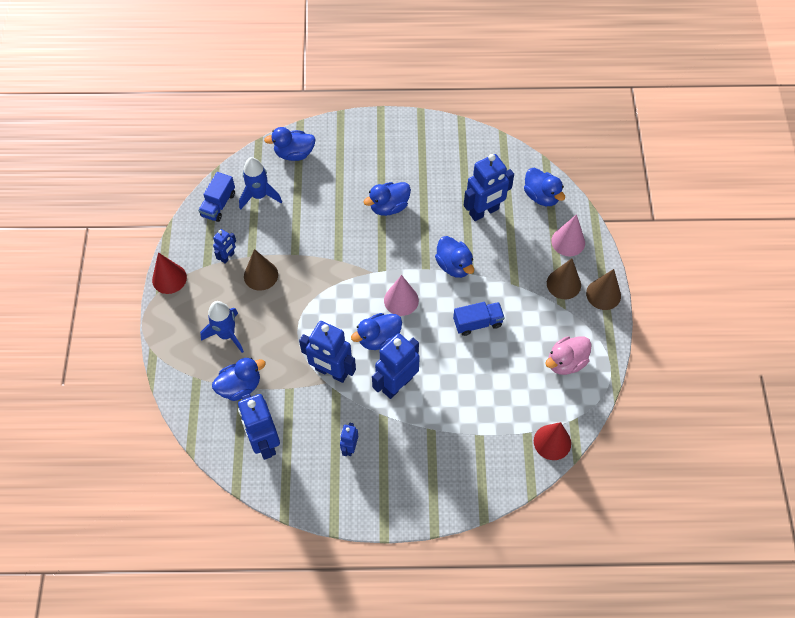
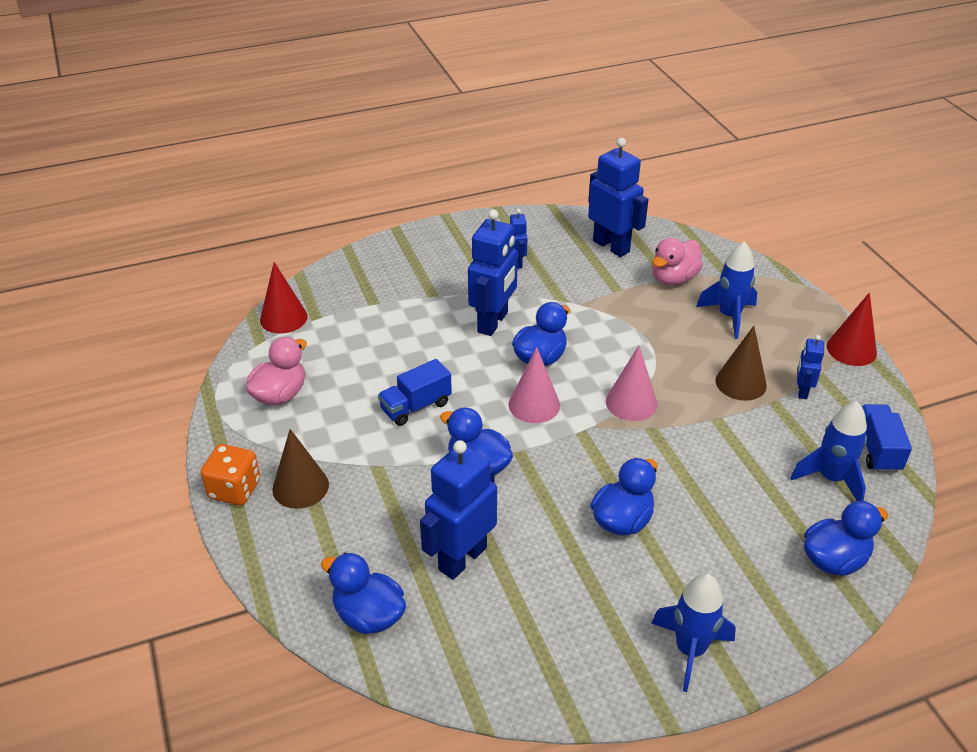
camera: 160 degrees right, 20 degrees down
blue duck [212,357,266,401] -> pink duck [652,238,703,285]
blue robot [299,321,356,383] -> none
pink cone [551,214,585,256] -> pink cone moved to [606,346,658,421]
brown cone [586,269,621,310] -> orange dice [200,444,260,505]
none -> blue rocket [652,573,736,692]

